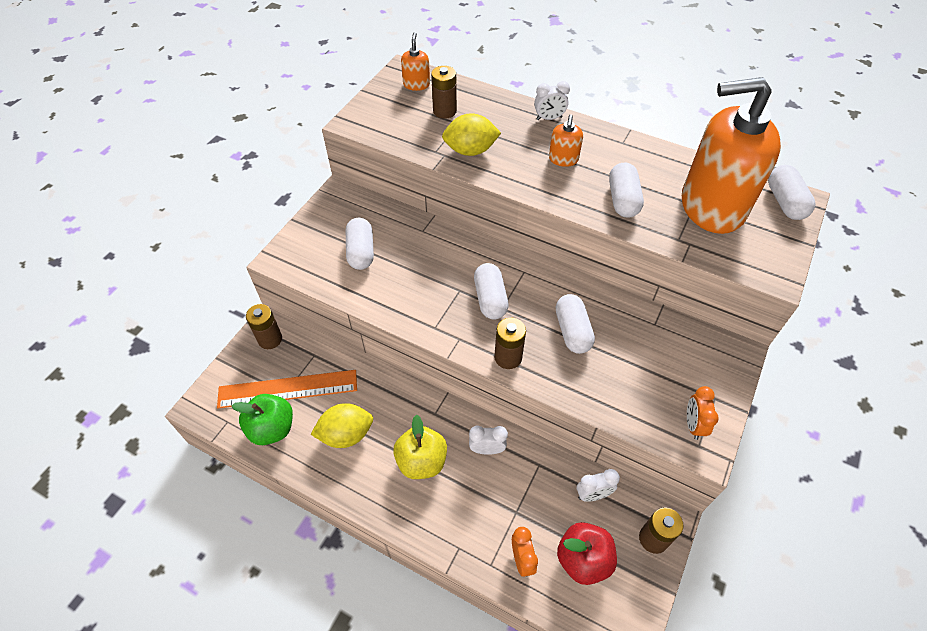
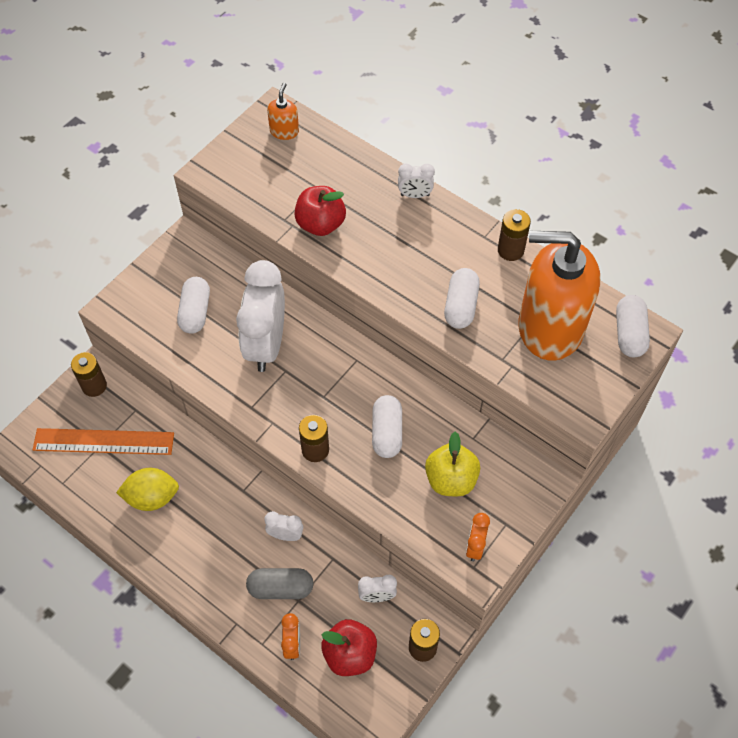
camera: 10 degrees right, 5 degrees up
green apple [232,394,293,445] -> none
yellow apple [393,415,447,479] -> yellow apple moved to [425,432,480,496]
brown battery [431,66,457,119] -> brown battery moved to [498,209,531,261]
yellow lemon [442,113,501,156] -> red apple [294,186,346,236]
white capsule [474,263,509,320] -> none
orange soap dispenser [549,115,583,167] -> none
none -> white clock [236,260,285,372]
none -> grey capsule [246,568,314,599]

